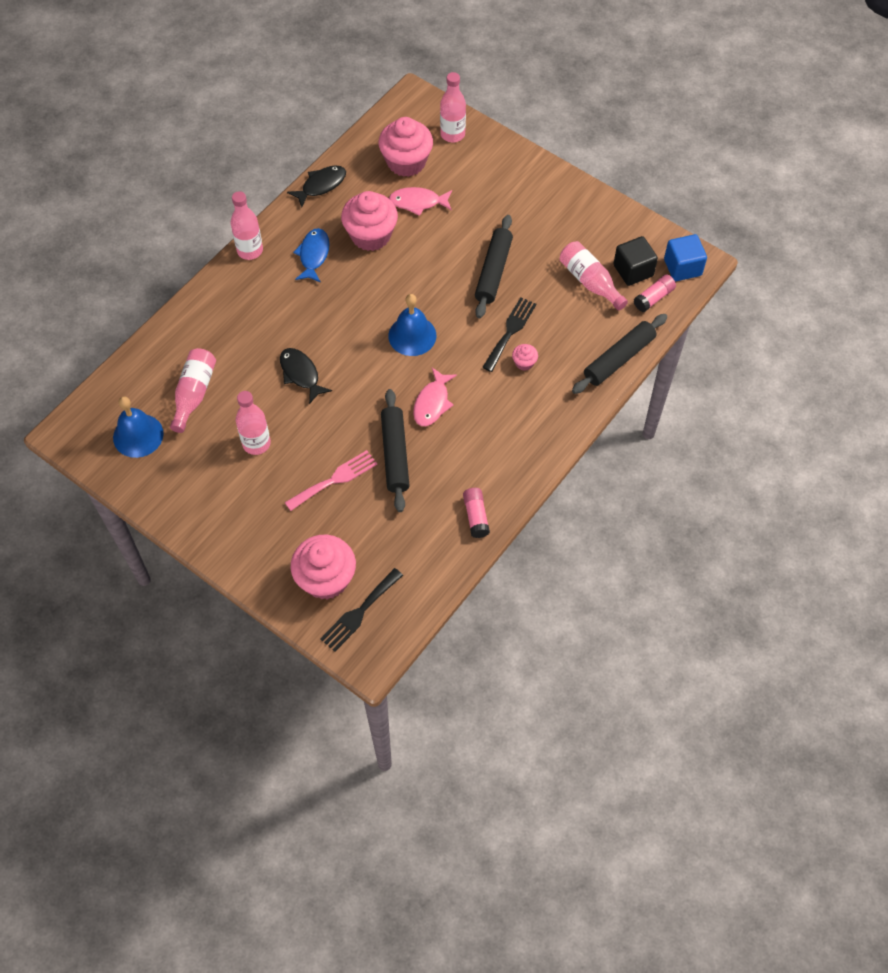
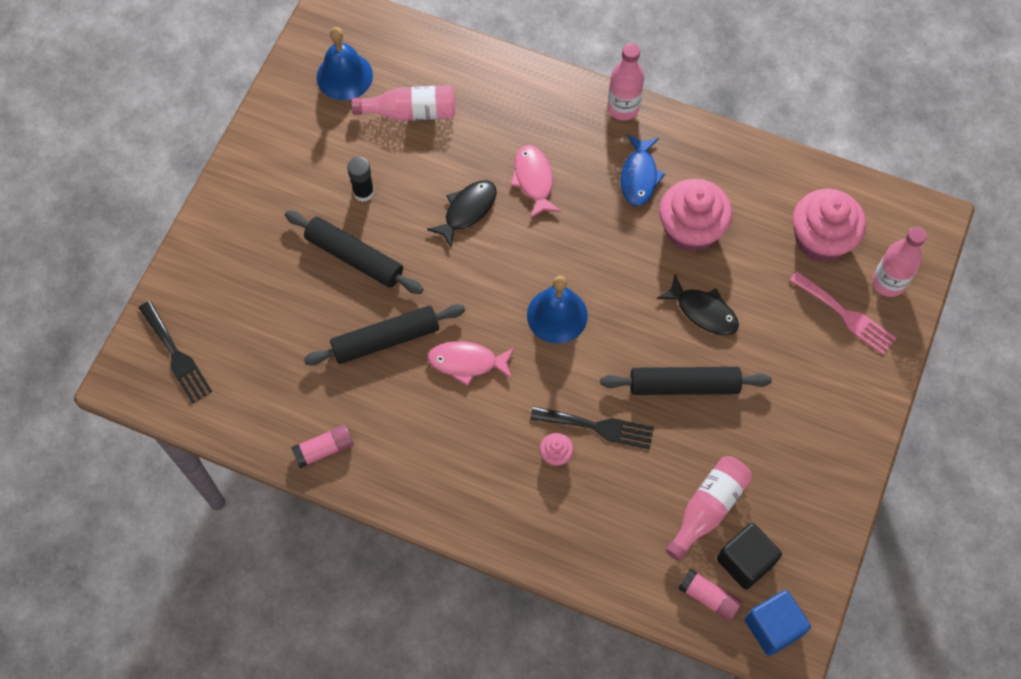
camera: 75 degrees right, 5 degrees up
pink bottle [236,391,271,455] -> black glue stick [347,157,374,202]
pink fork [285,450,377,511] -> pink fork moved to [789,271,896,355]
black fish [287,165,346,208] -> black fish moved to [657,274,739,335]
pink cupcake [291,535,356,600] -> none
blue fish [293,228,329,283] -> blue fish turned 105 degrees clockwise [621,135,665,206]
black fork [320,568,403,652] -> black fork turned 150 degrees counterclockwise [139,301,212,403]
pink fish [389,187,452,216] -> pink fish moved to [510,145,561,219]
black rolling pin [572,314,667,394] -> black rolling pin moved to [285,211,423,294]

